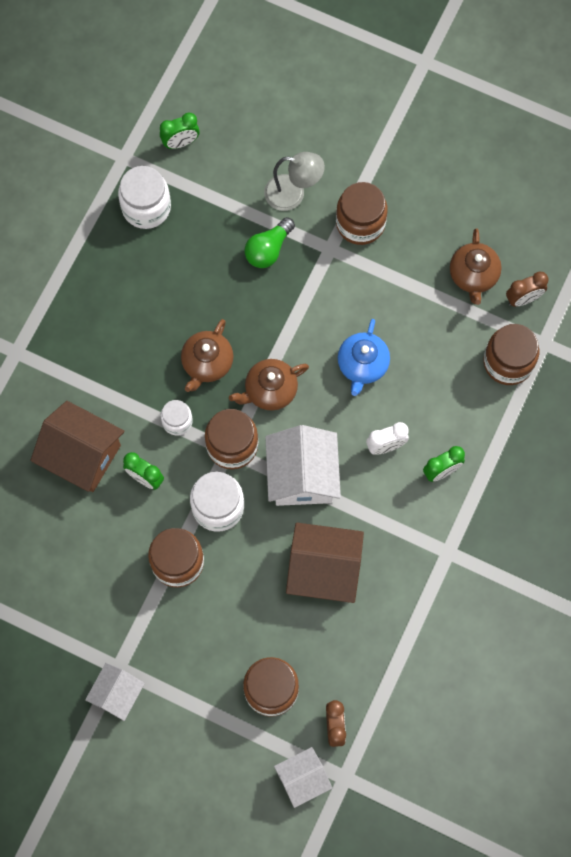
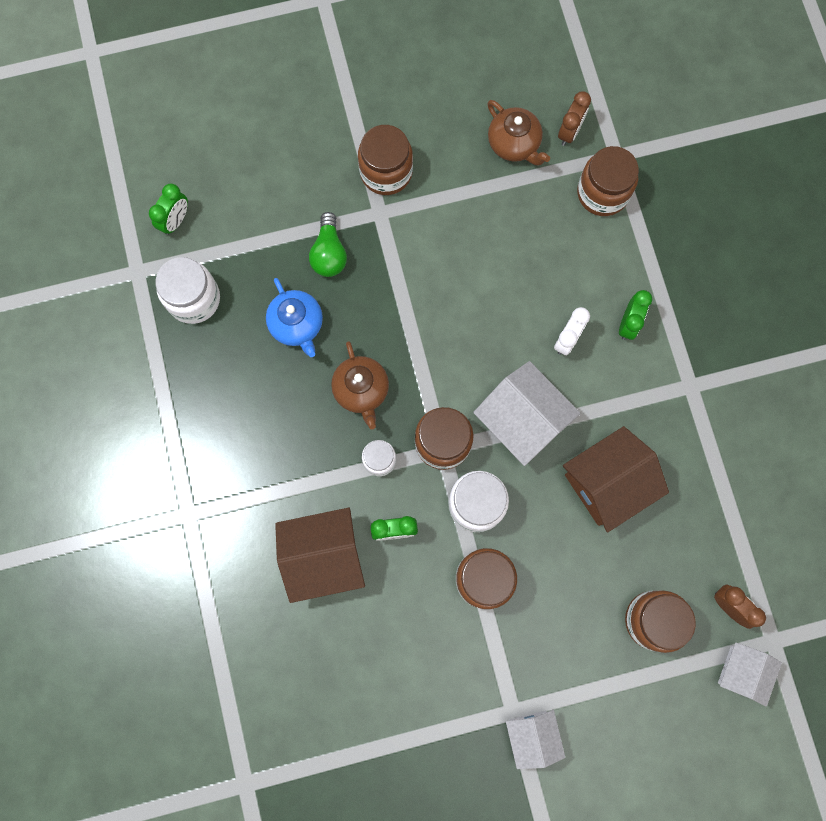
camera: 40 degrees left, 5 degrees up
brown teapot [229,359,309,410] -> none
grey lamp [264,152,325,211] -> none
blue teapot [338,319,390,396] -> blue teapot moved to [266,278,323,357]

